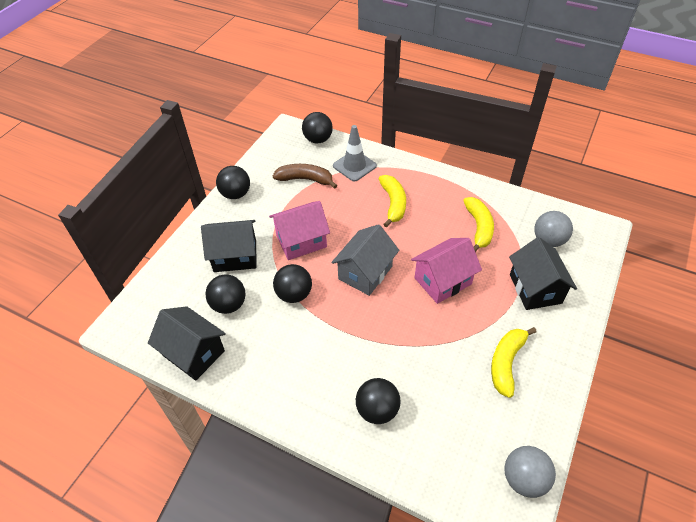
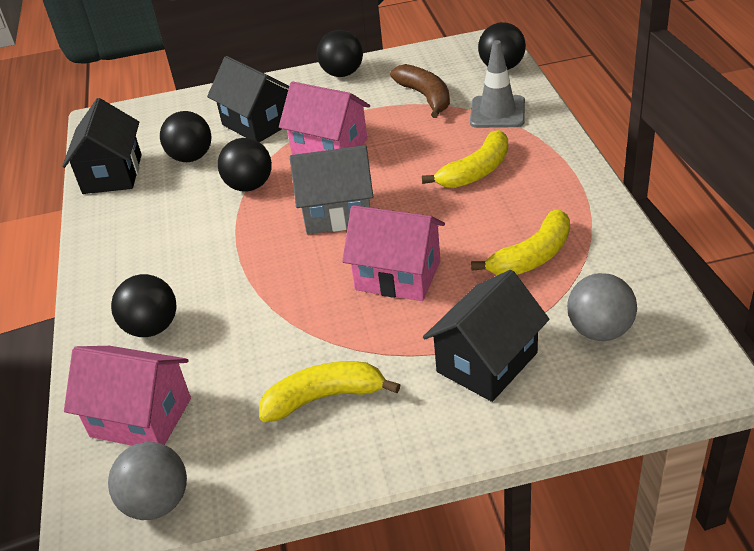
camera: 55 degrees right, 10 degrees down
none -> pink house [64,346,191,446]

